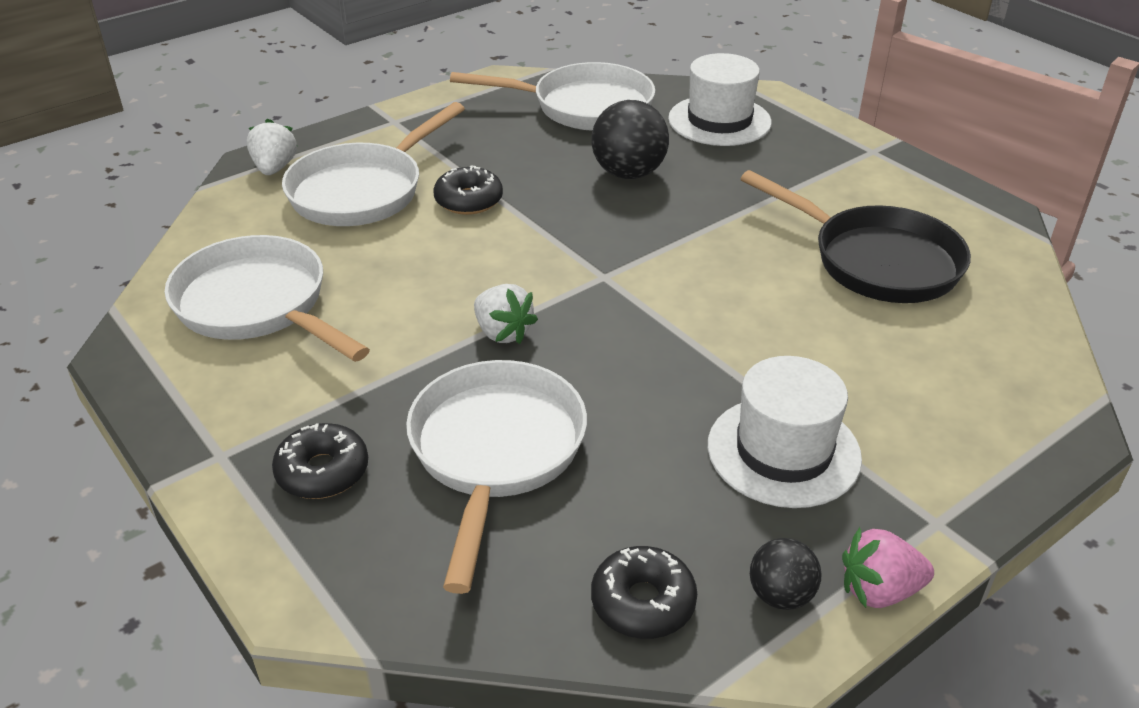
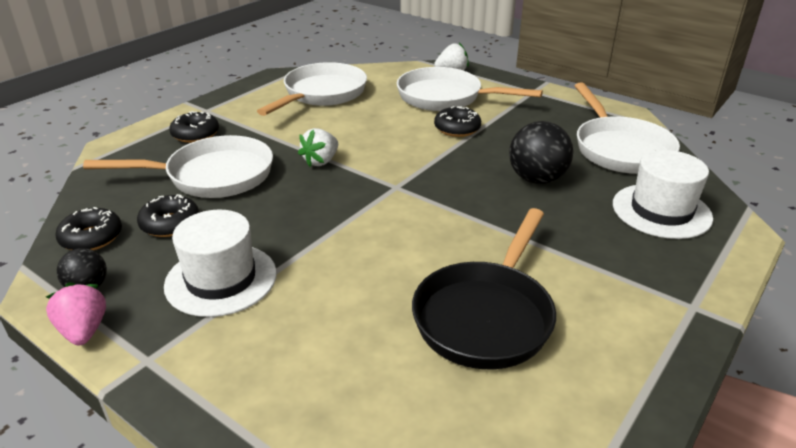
camera: 75 degrees right, 5 degrees down
none -> black donut [137,194,199,237]

